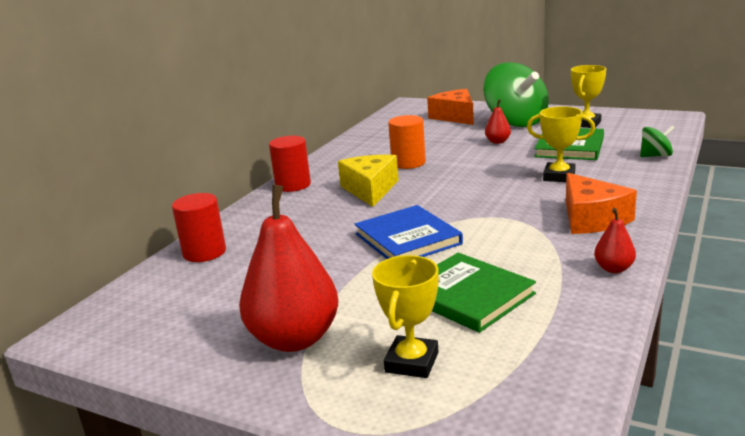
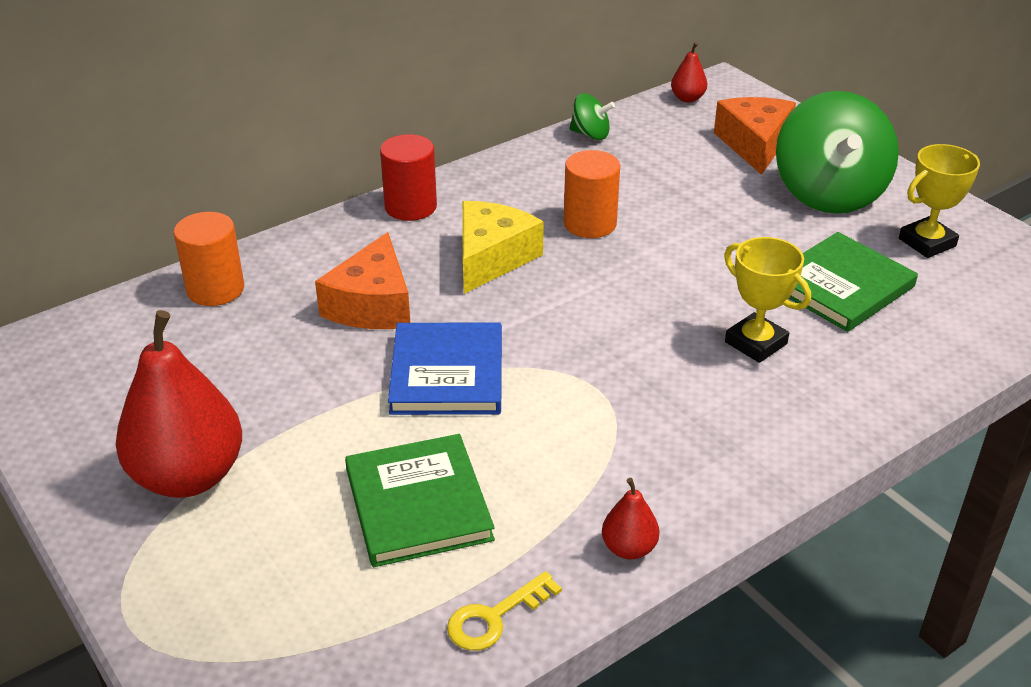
camera: 25 degrees right, 15 degrees up
red cylinder [172,193,226,262] -> orange cylinder [174,212,244,306]
yellow trophy [372,255,439,378] -> none
red pear [485,99,511,144] -> red pear moved to [671,42,707,102]
orange cheese [566,173,637,234] -> orange cheese moved to [315,232,410,329]
green spinning top [640,126,675,157] -> green spinning top moved to [570,93,615,140]
none -> yellow key [447,571,562,651]

